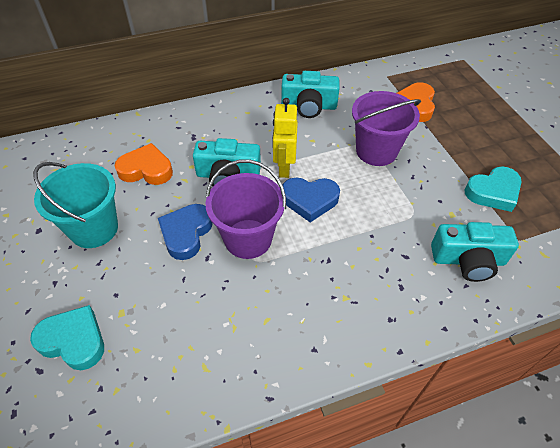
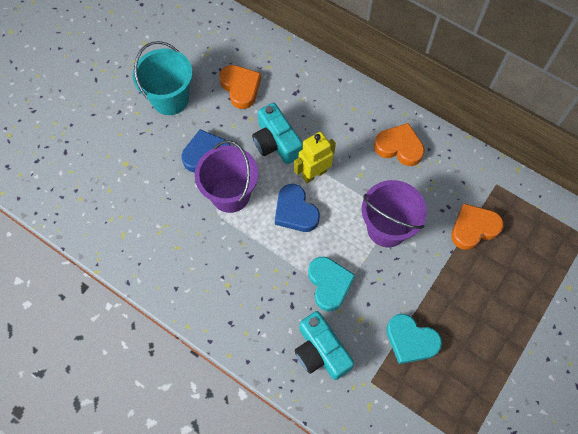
camera: 55 degrees right, 15 degrees up
turquoise heart [30,305,104,370] -> turquoise heart moved to [308,257,355,312]
turquoise camera [281,71,340,118] -> orange heart [374,123,425,166]

